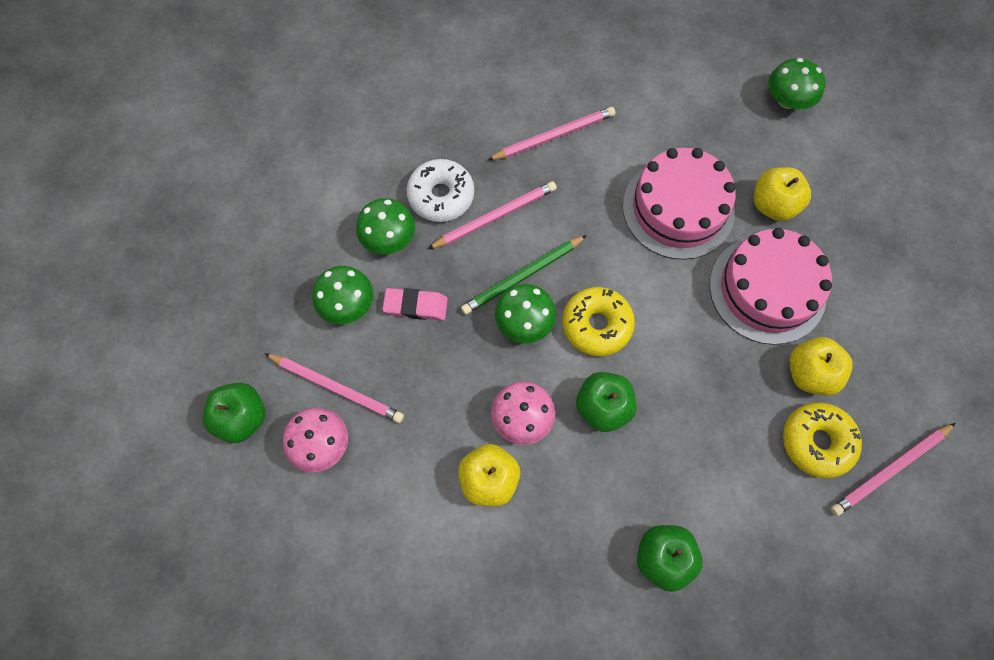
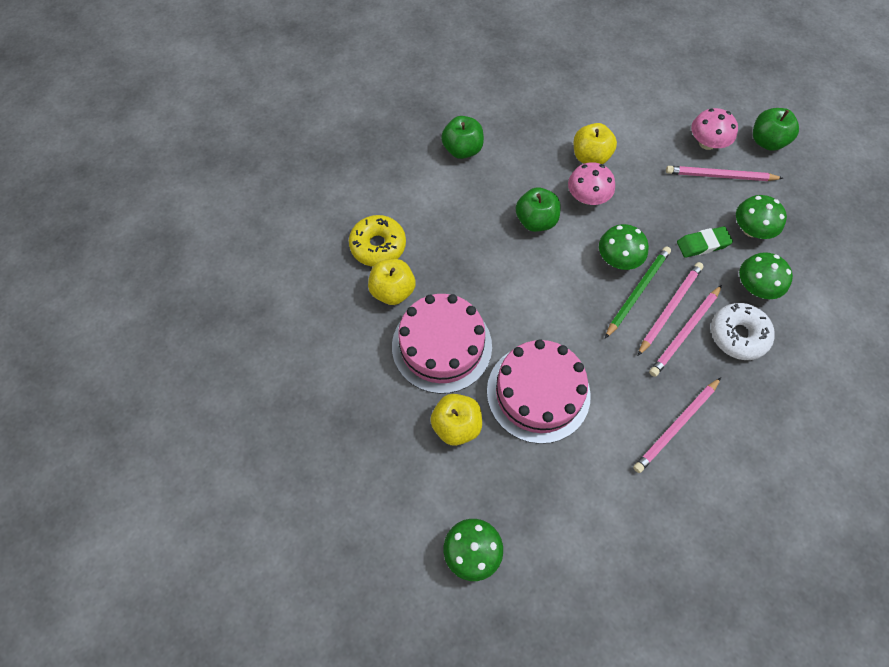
camera: 160 degrees right, 5 degrees down
pink eraser [382,288,448,320] -> green eraser [677,226,733,258]
yellow donut [562,287,635,356] -> none
pink pencil [830,423,956,516] -> pink pencil moved to [638,262,704,356]

